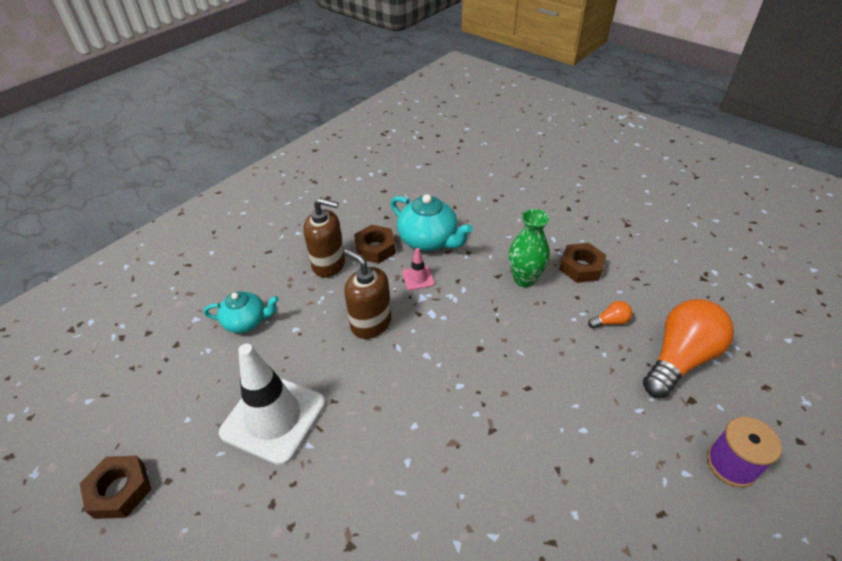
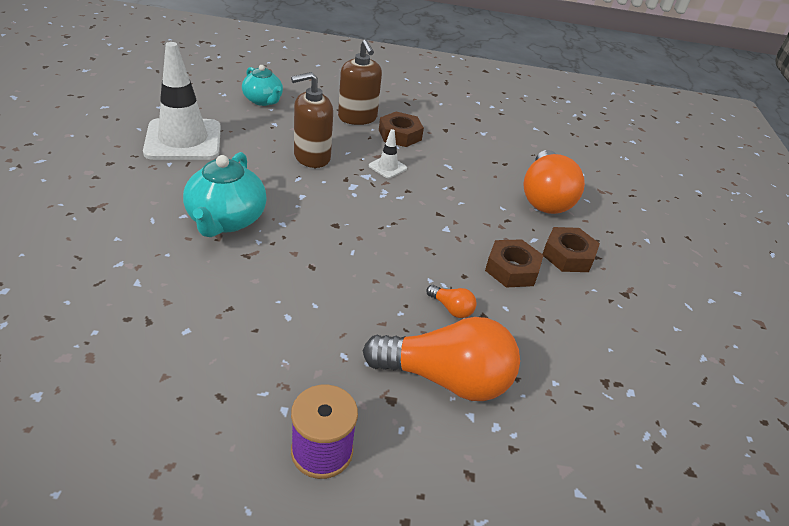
camera: 50 degrees right, 5 degrees down
brown nut [80,456,151,519] -> brown nut moved to [543,227,600,272]
brown soap dispenser [344,249,391,339] -> brown soap dispenser turned 120 degrees counterclockwise [291,72,333,168]
turquoise teapot [391,194,473,251] -> turquoise teapot moved to [183,152,267,237]
pink traffic cone [402,248,435,290] -> white traffic cone [369,129,407,178]
green vase [509,209,550,287] -> none
none -> orange light bulb [523,150,585,214]

